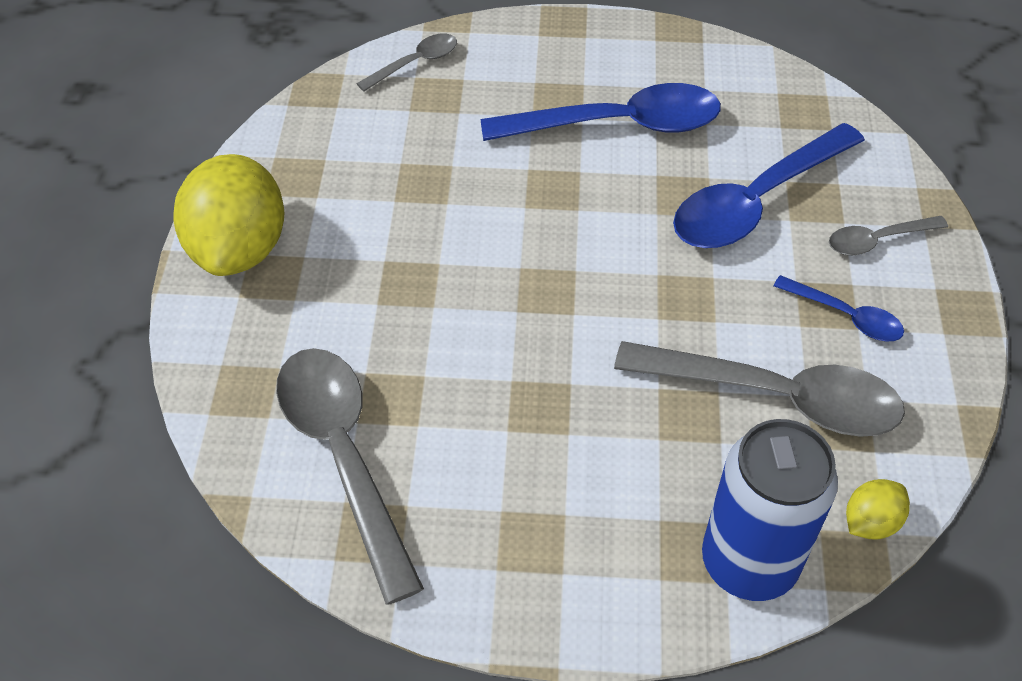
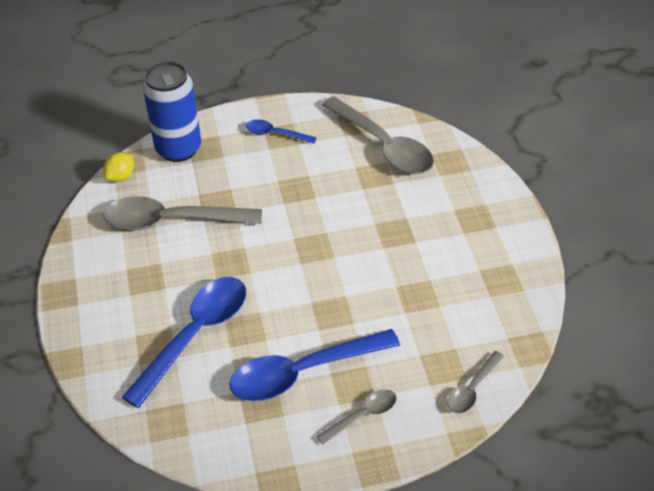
camera: 165 degrees right, 5 degrees down
yellow lemon [173,154,284,276] -> none
blue spoon [773,275,904,341] -> blue spoon moved to [246,119,317,144]
grey spoon [829,216,948,255] -> grey spoon moved to [316,389,396,445]

